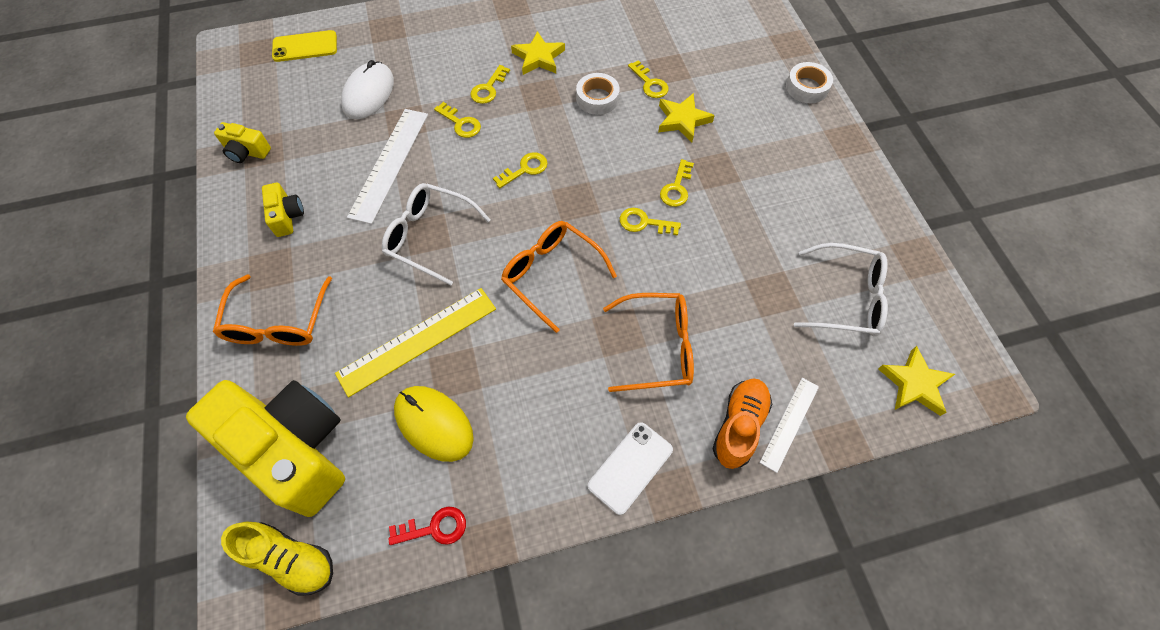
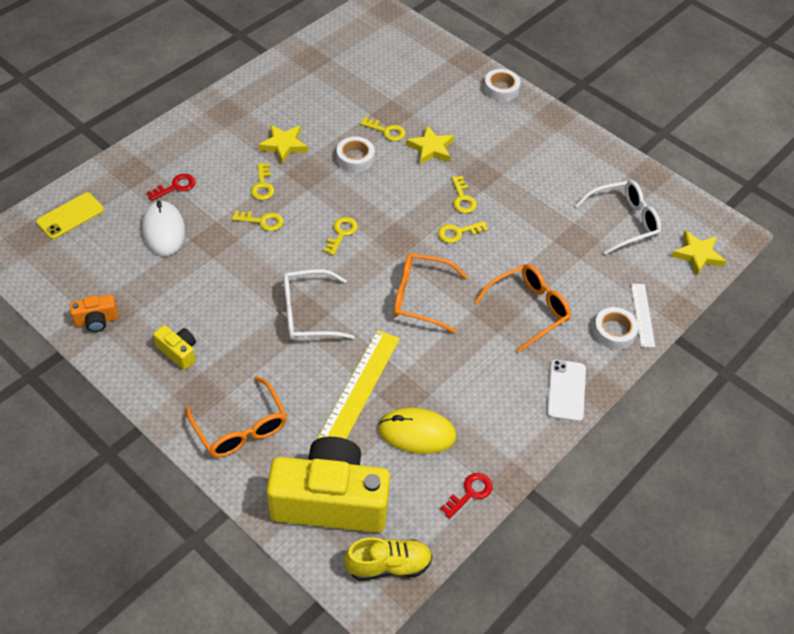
camera: 35 degrees left, 10 degrees down
yellow camera [214,122,271,163] -> orange camera [69,295,118,332]
white ruler [347,109,428,224] -> none
orange shoe [713,378,772,469] -> white tape [593,307,638,350]
none -> red key [147,174,196,201]

